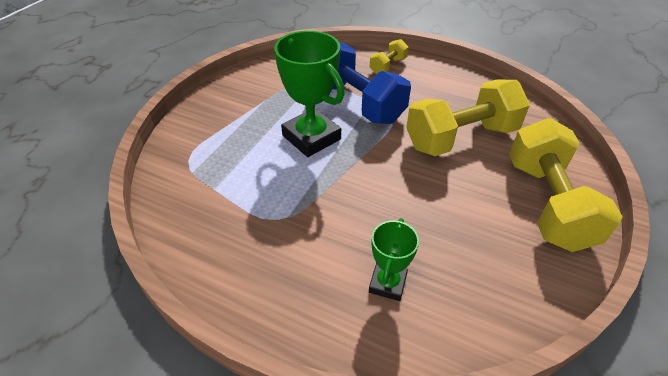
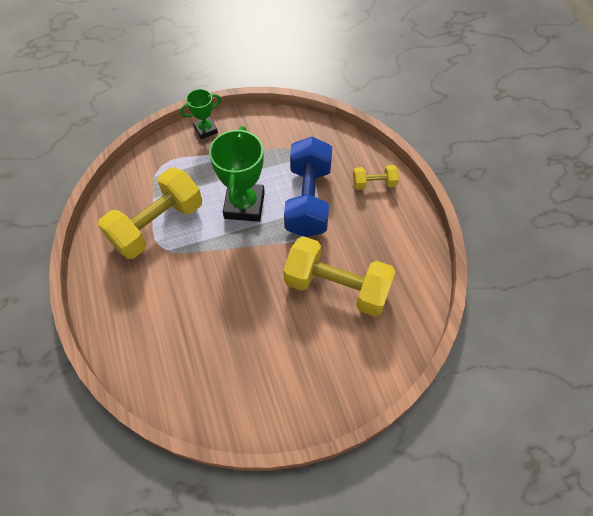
camera: 45 degrees right, 15 degrees up
green trophy [369,218,419,301] -> green trophy moved to [180,89,221,139]
yellow dumbbell [509,118,623,252] -> yellow dumbbell moved to [98,168,202,259]

